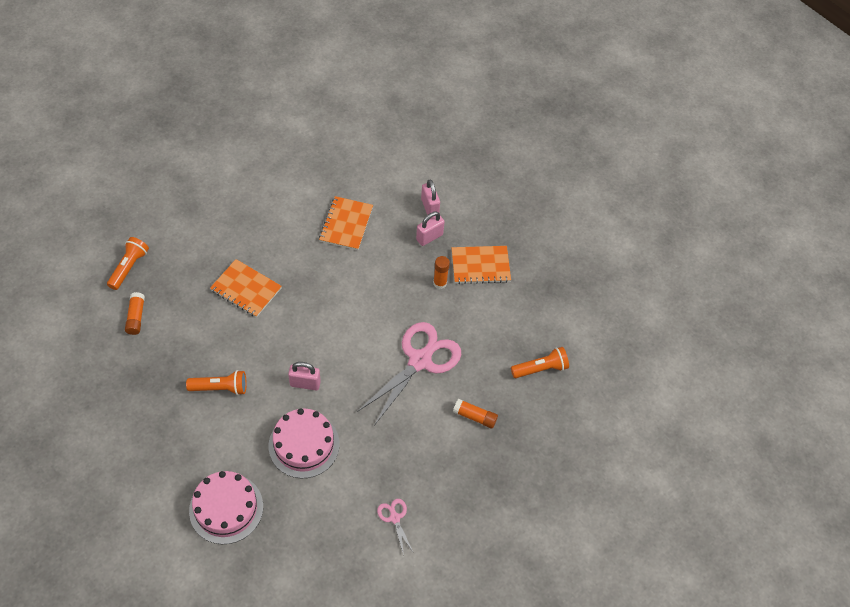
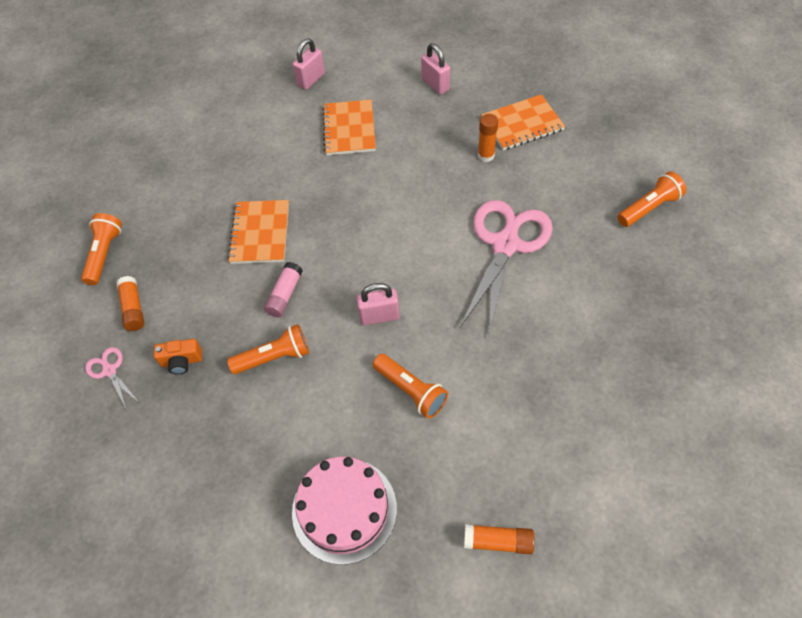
camera: 10 degrees left, 0 degrees up
orange notebook [210,259,282,318] -> orange notebook turned 75 degrees clockwise [228,200,289,264]
pink cake [269,408,340,479] -> orange flashlight [373,354,448,418]
pink scissors [377,499,413,555] -> pink scissors moved to [85,347,138,410]
pink padlock [416,212,445,246] -> pink padlock moved to [293,39,325,90]
orange glue stick [453,399,498,429] -> orange glue stick moved to [464,524,534,555]
none -> orange camera [154,339,202,374]
none -> pink glue stick [264,262,303,317]

